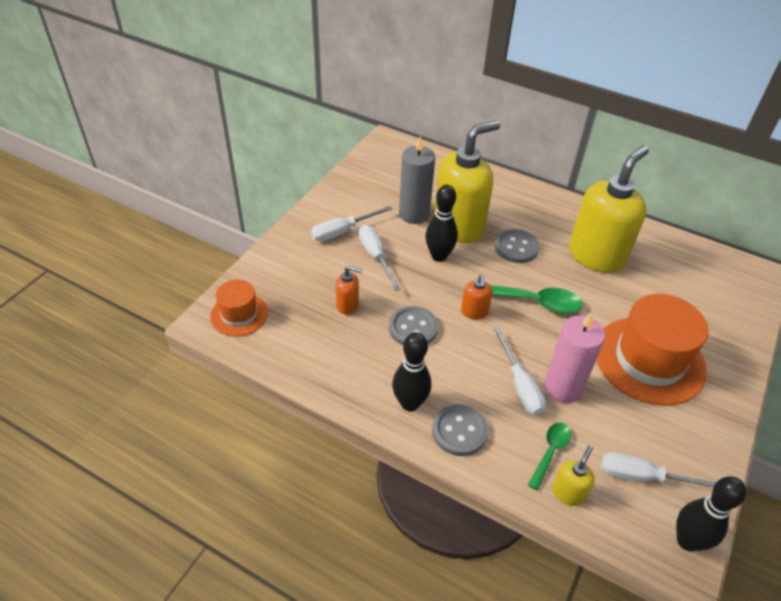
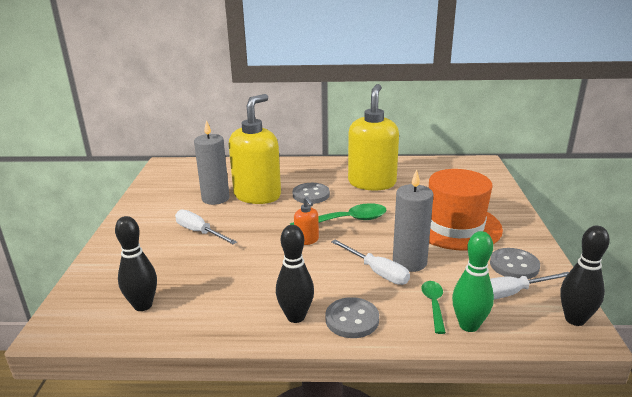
camera: 25 degrees left, 20 degrees down
orange hat [210,280,268,336] -> none
white screwdriver [311,206,393,242] -> none
orange soap dispenser [336,266,362,314] -> none
grey button [389,306,438,345] -> grey button moved to [490,248,540,279]
black bowling pin [426,185,458,262] -> black bowling pin moved to [115,216,157,311]
pink candle [544,312,605,404] -> grey candle [393,169,433,272]
yellow soap dispenser [552,446,595,506] -> green bowling pin [452,231,494,332]

